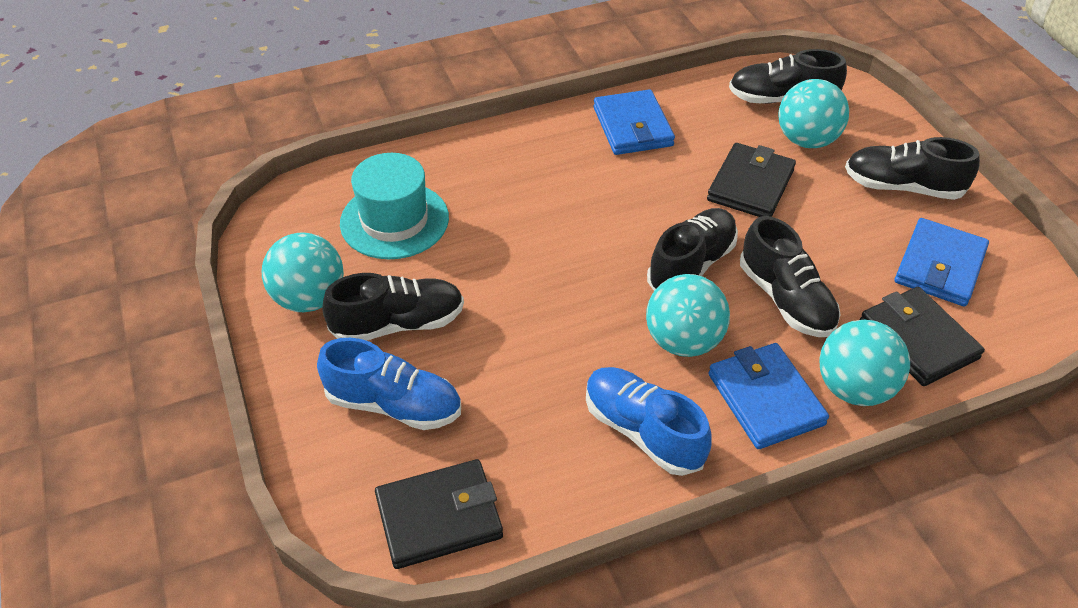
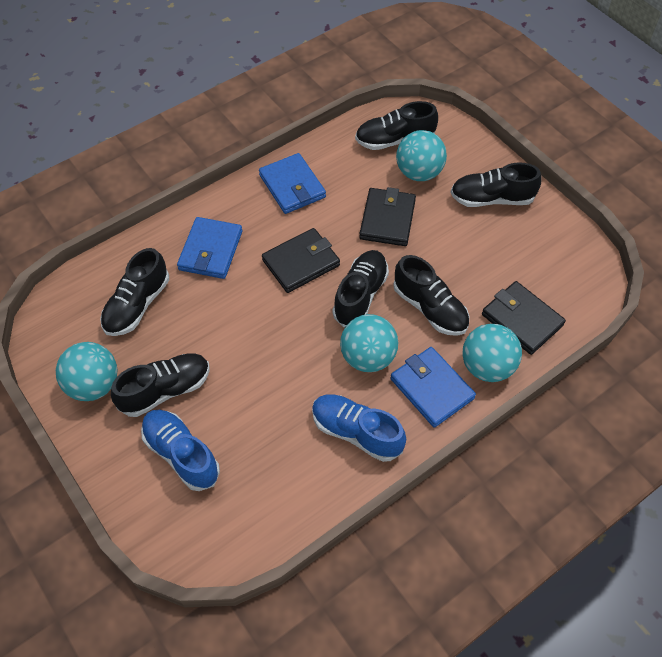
camera: 15 degrees left, 10 degrees up
blue shoe [317,338,461,430] -> blue shoe turned 135 degrees counterclockwise [141,410,220,491]
turquoise hat [340,153,449,259] -> black shoe [100,248,169,336]
black wallet [375,459,503,569] -> black wallet moved to [262,228,340,293]
blue wallet [895,218,989,307] -> blue wallet moved to [177,217,242,279]

